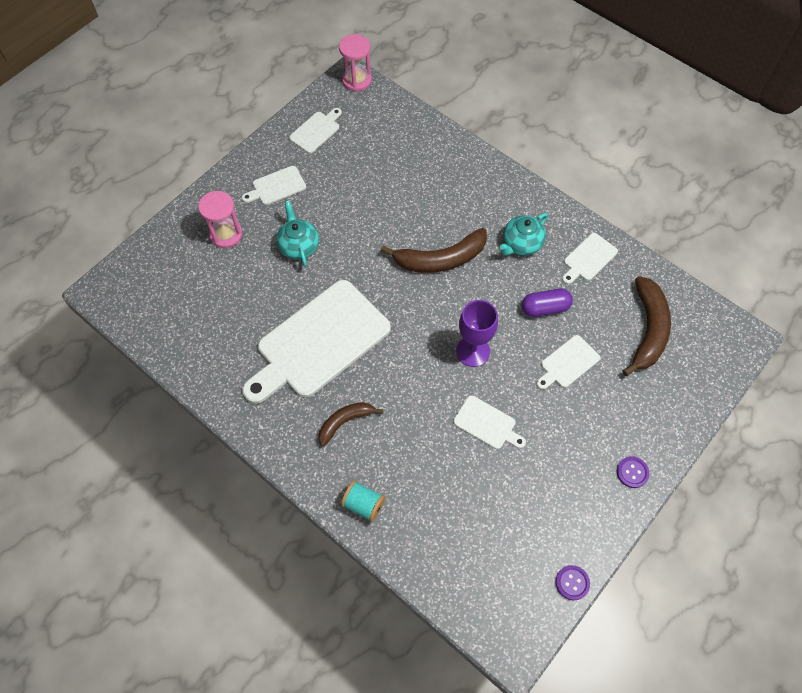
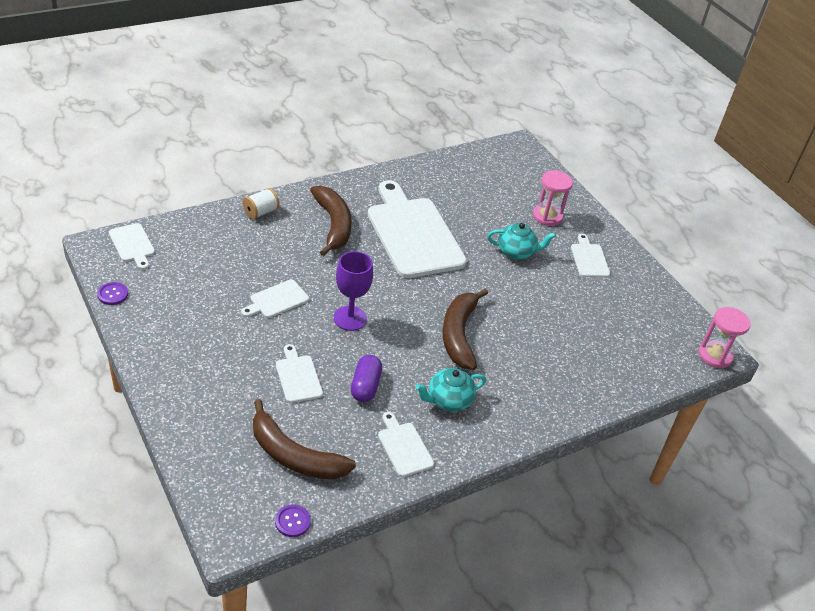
camera: 105 degrees right, 20 degrees down
white cutting board [289,108,342,153] -> white cutting board moved to [109,223,155,270]
brown banana [319,402,384,447] -> brown banana [310,185,351,256], size x1.66
turquoise spool [341,480,385,522] -> white spool [243,188,280,219]
turquoise teapot [499,213,548,255] -> turquoise teapot turned 90 degrees counterclockwise [416,368,486,412]
purple button [617,456,650,488] -> purple button moved to [275,505,311,537]

